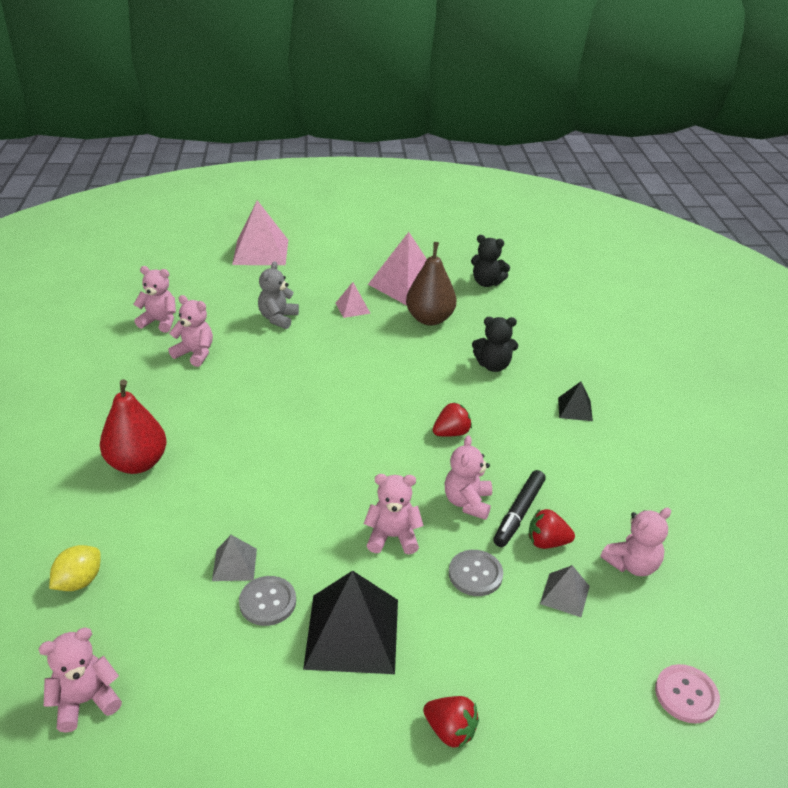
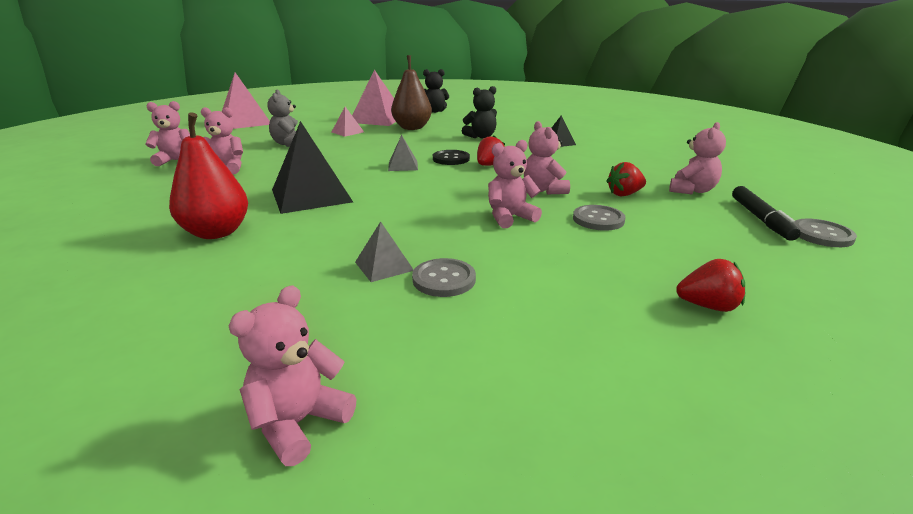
camera: 25 degrees left, 10 degrees down
yellow lemon [49,545,101,591] -> none
black pyramid [303,571,398,674] -> black pyramid moved to [272,121,353,214]
black marker [494,470,546,547] -> black marker moved to [732,186,801,241]
grey pyramid [540,565,590,617] -> grey pyramid moved to [388,135,418,171]
pink button [655,664,720,724] -> grey button [793,219,857,247]
none -> black button [433,150,470,165]

